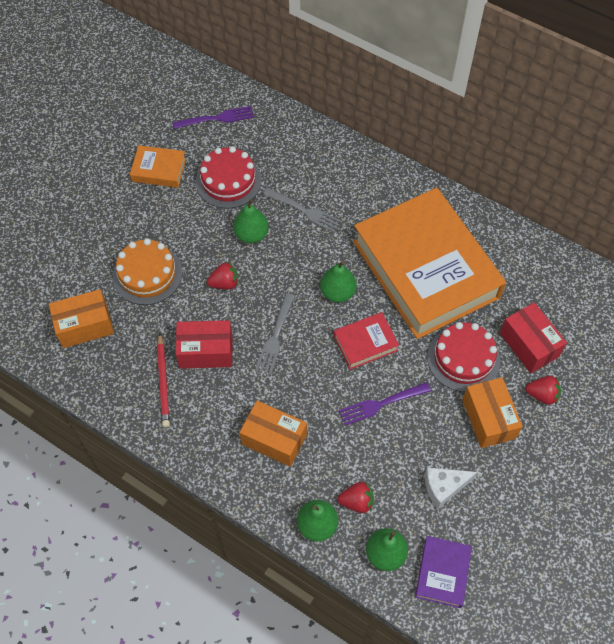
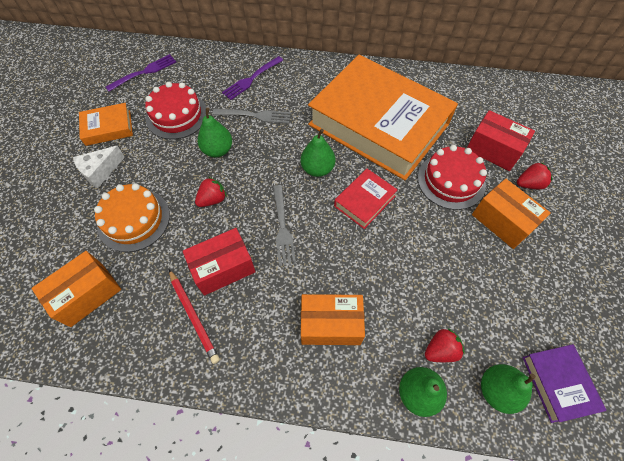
camera: 25 degrees left, 0 degrees up
purple fork [339,382,431,426] -> purple fork moved to [222,56,283,100]
white cheese [425,467,477,509] -> white cheese moved to [73,146,125,188]

